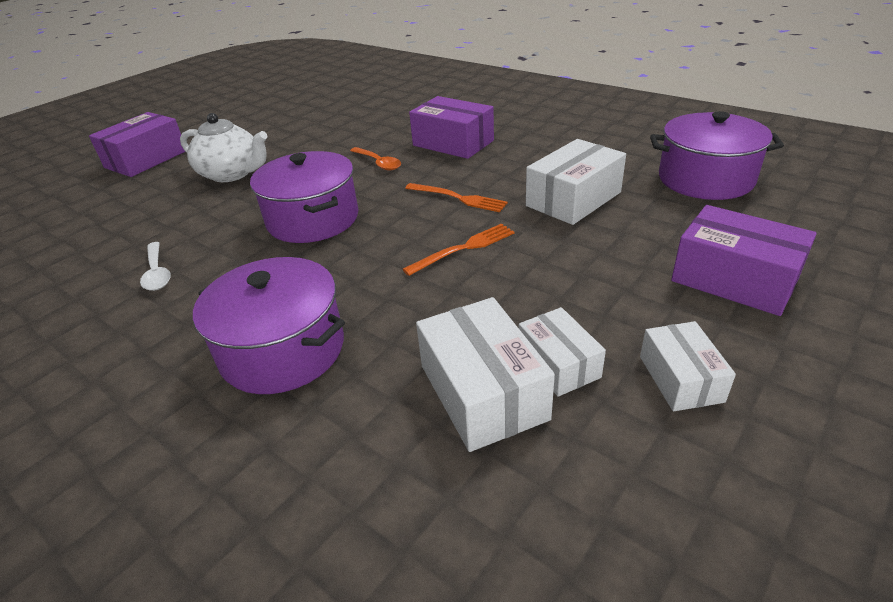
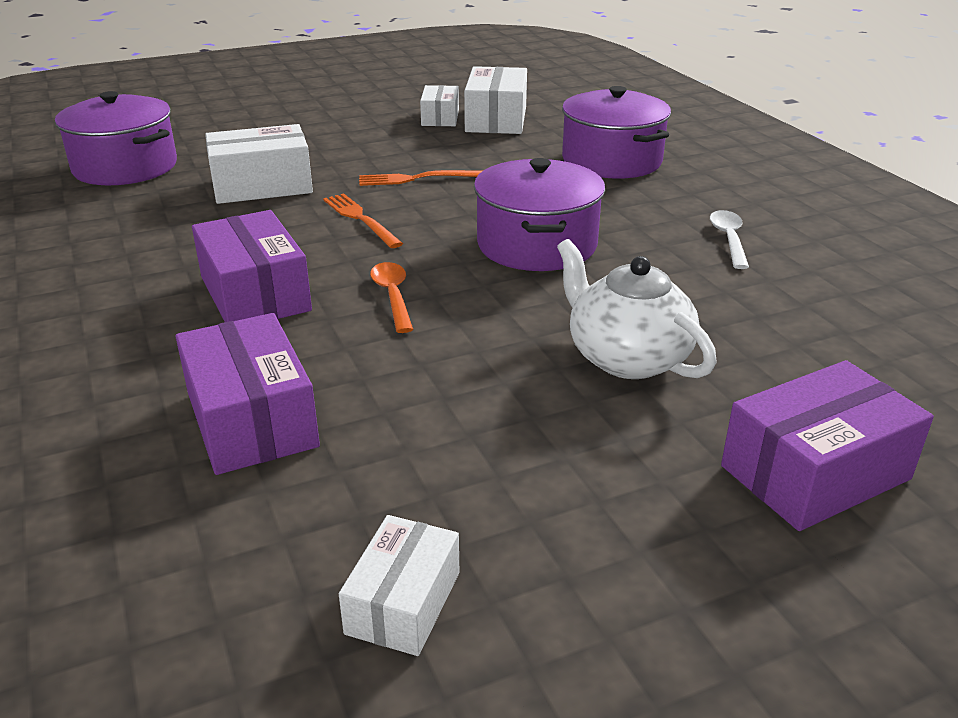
camera: 155 degrees left, 5 degrees down
white box [640,321,736,411] -> white box moved to [339,515,459,656]
purple box [671,205,817,316] -> purple box moved to [175,313,320,475]

